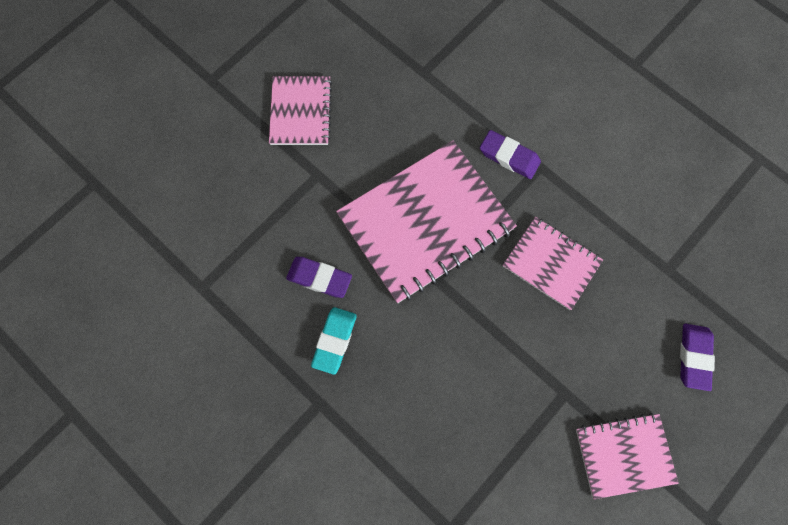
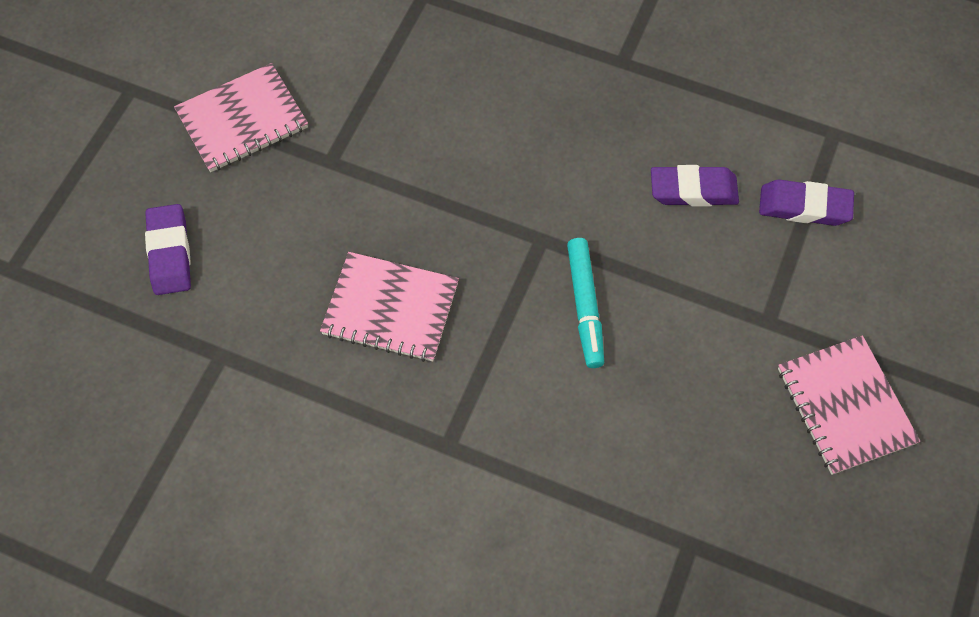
camera: 160 degrees right, 10 degrees down
turquoise eraser [311,307,357,375] -> none
pink notebook [336,140,517,303] -> turquoise marker [567,238,604,368]
purple eraser [480,130,541,179] -> purple eraser moved to [759,179,854,226]

